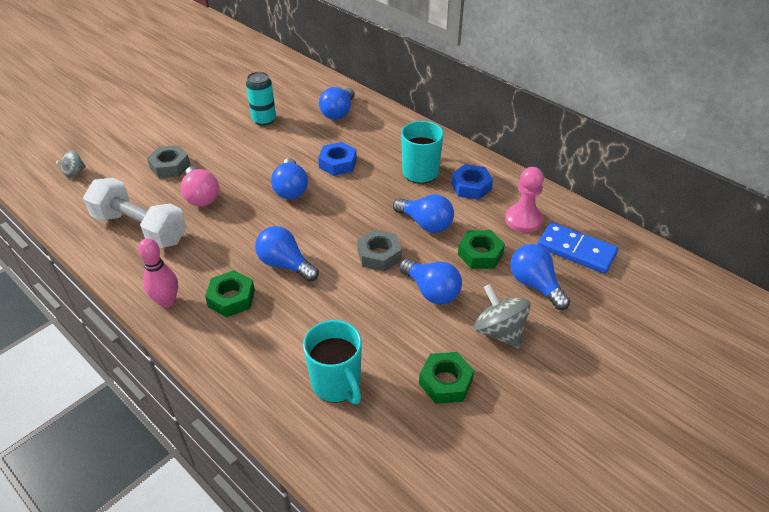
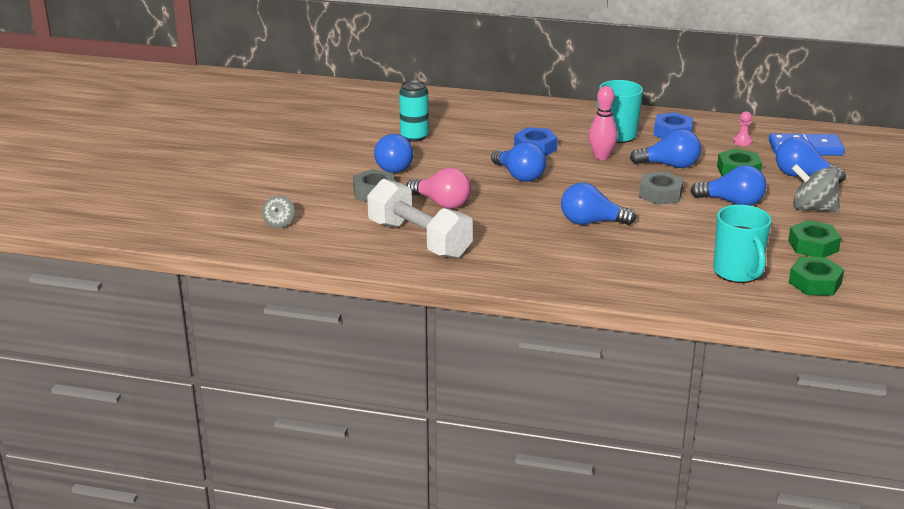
camera: 30 degrees left, 15 degrees down
white dumbbell [83,178,187,248] -> white dumbbell turned 45 degrees clockwise [367,179,473,259]
pink bowling pin [138,238,178,308] -> pink bowling pin moved to [589,86,618,160]
green nut [205,270,255,317] -> green nut moved to [789,257,844,296]
turquoise mug [303,320,362,404] -> turquoise mug turned 45 degrees clockwise [713,205,772,283]
blue light bulb [319,87,355,120] -> blue light bulb moved to [374,134,413,173]
pink pawn [505,167,544,233] -> pink pawn [733,111,753,146], size x0.52

